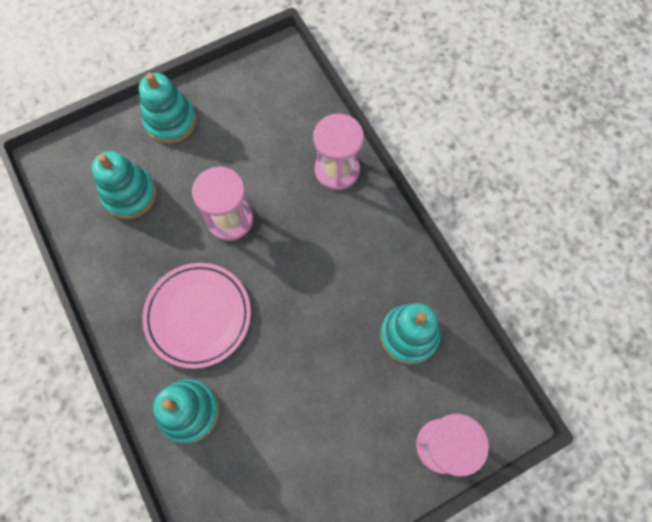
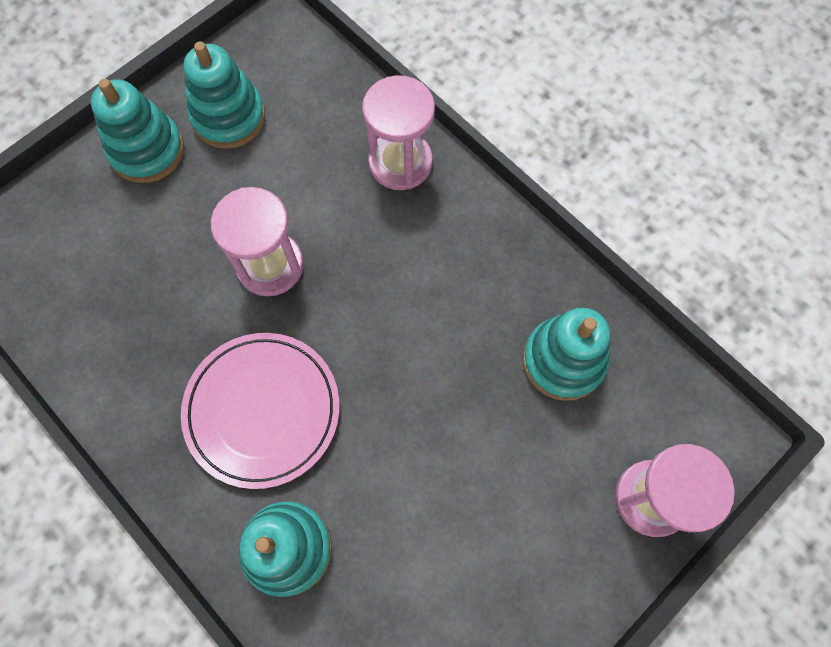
camera: 15 degrees left, 0 degrees up
turquoise stacking toy [92,151,157,219] -> turquoise stacking toy moved to [184,42,266,149]

